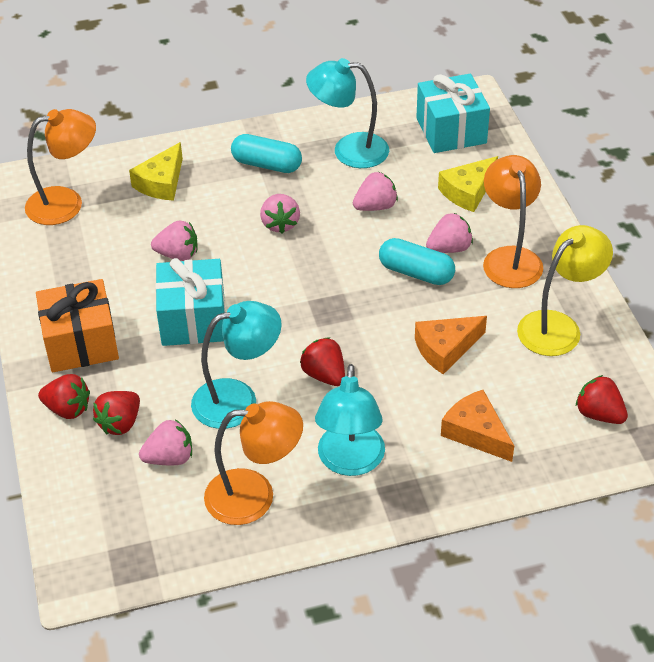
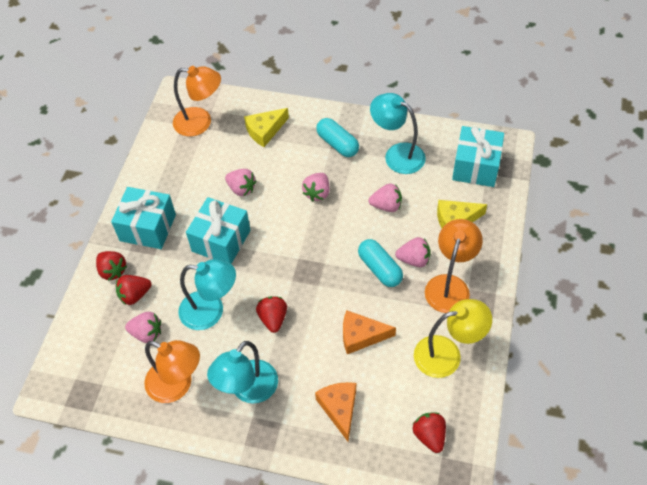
camera: 30 degrees right, 10 degrees up
orange gift [36,279,119,372] -> turquoise gift [111,187,176,249]

